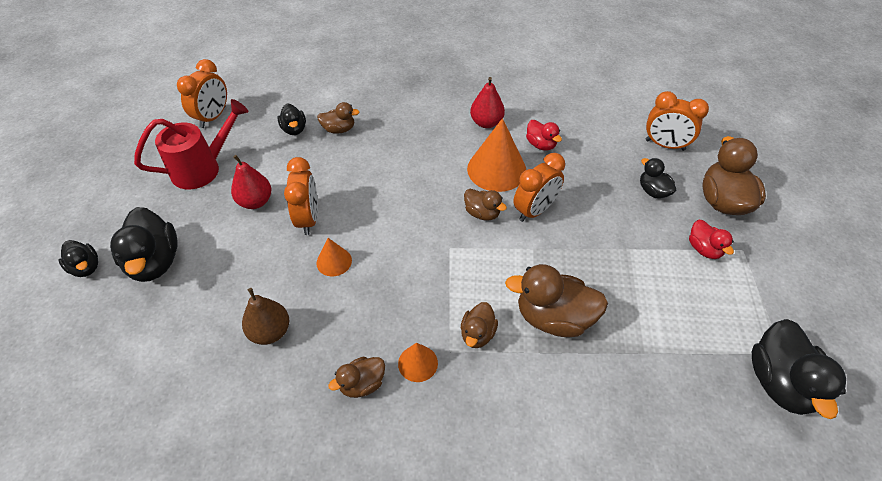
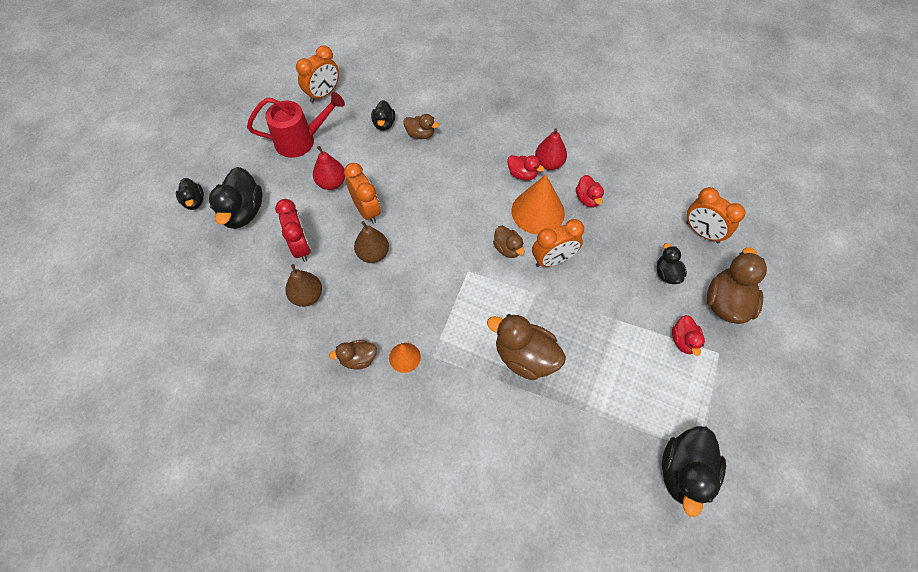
camera: 20 degrees right, 10 degrees up
orange clock [284,157,318,235] -> orange clock turned 45 degrees counterclockwise [344,163,381,224]
orange cone [316,238,352,276] -> brown pear [354,221,389,263]
brown duck [461,302,498,348] -> none
none -> red clock [275,199,311,262]
none -> red duck [507,155,544,180]

